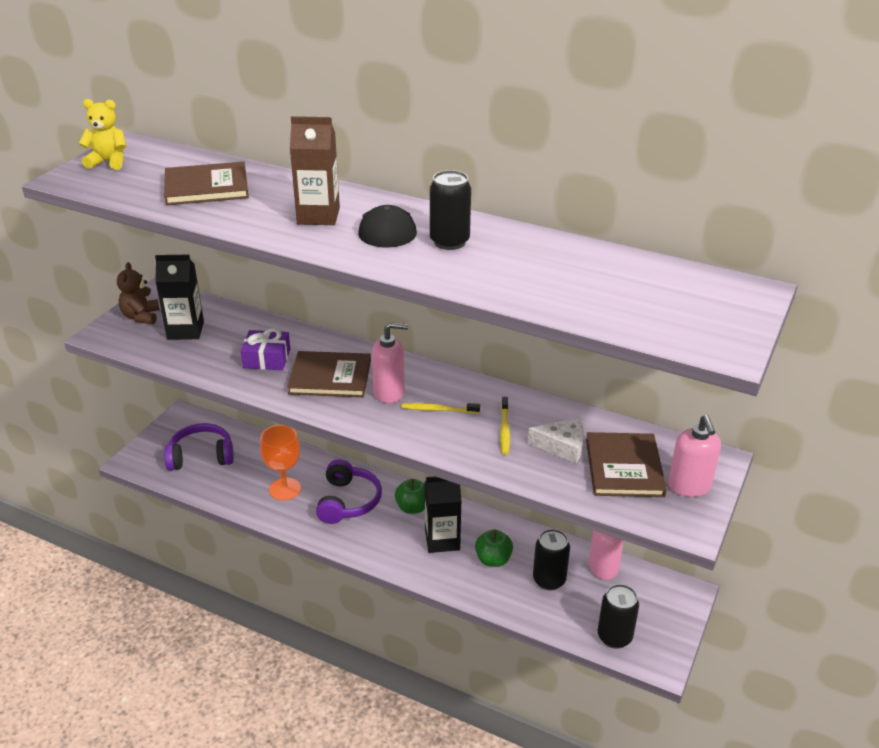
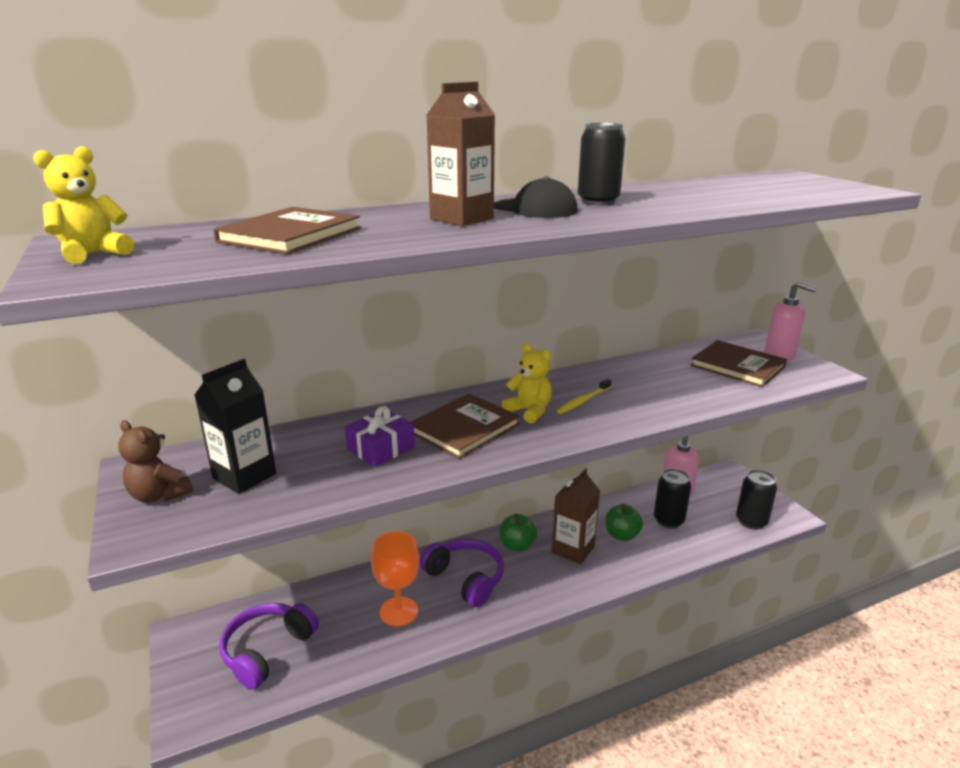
camera: 50 degrees left, 10 degrees down
pink soap dispenser [372,322,408,403] -> yellow teddy bear [502,343,552,424]
black carton [425,476,462,553] -> brown carton [552,468,600,565]
yellow toothbrush [500,397,510,455] -> none
white cheese [528,417,584,463] -> none

